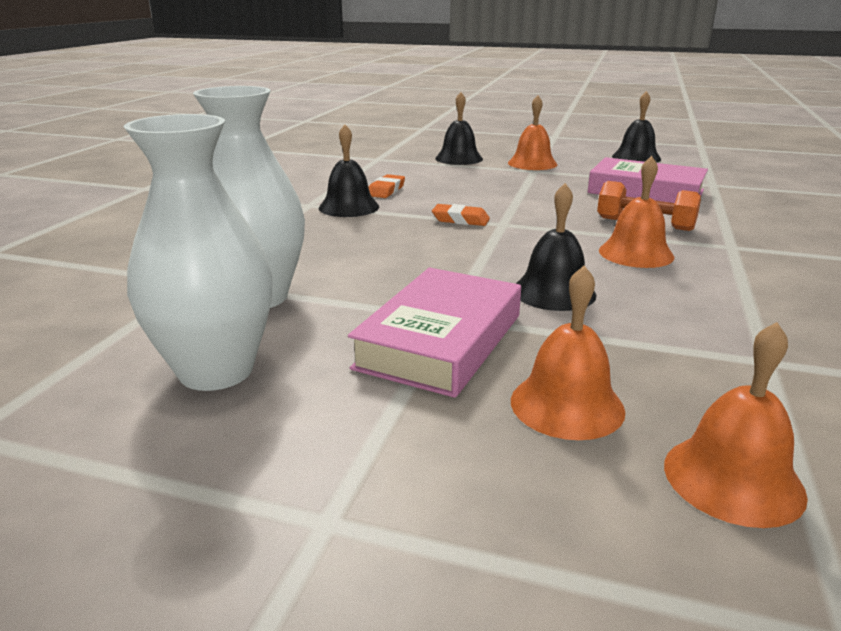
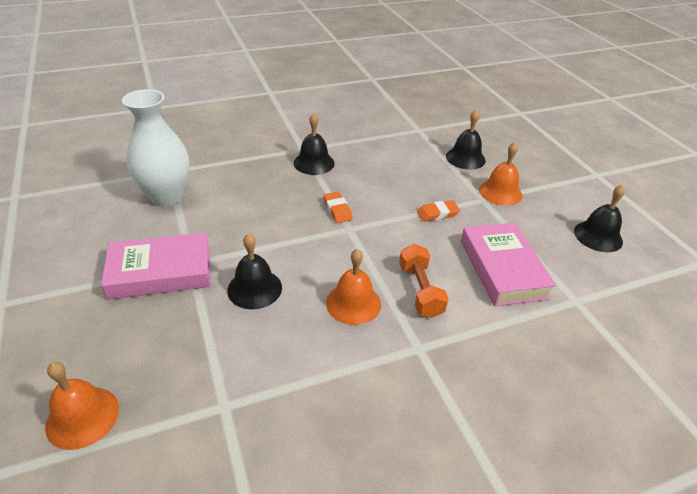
camera: 50 degrees right, 15 degrees up
white vase [124,114,273,391] -> none
orange eraser [369,174,405,198] -> orange eraser moved to [417,200,460,222]
orange bell [511,265,625,440] -> none

